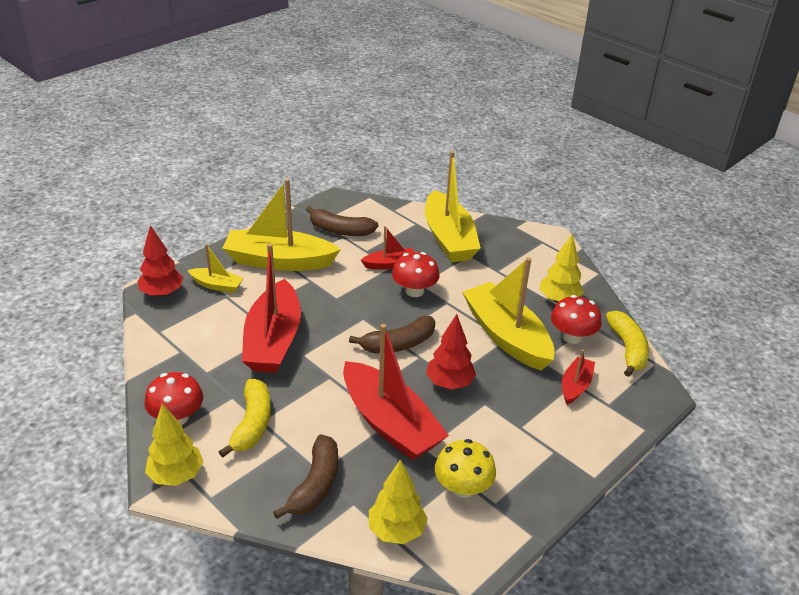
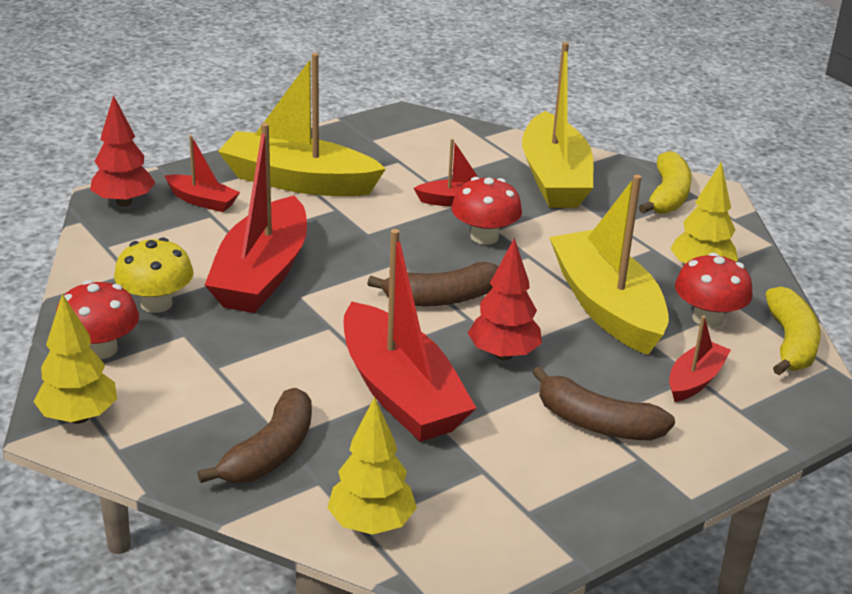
camera: 10 degrees right, 5 degrees down
yellow boat [188,244,244,293] -> red boat [164,135,240,212]
yellow banana [219,379,271,457] -> yellow banana moved to [639,151,692,214]
brown banana [306,206,378,236] -> brown banana moved to [532,367,675,441]
yellow mushroom [435,439,496,498] -> yellow mushroom moved to [114,237,194,313]

